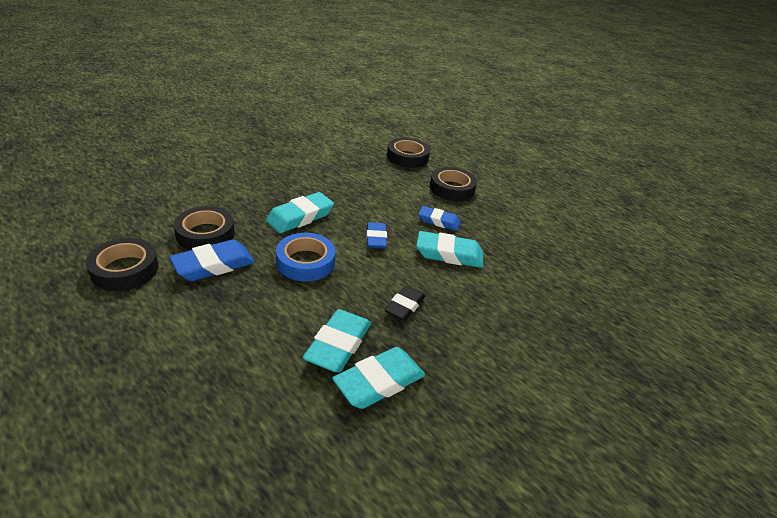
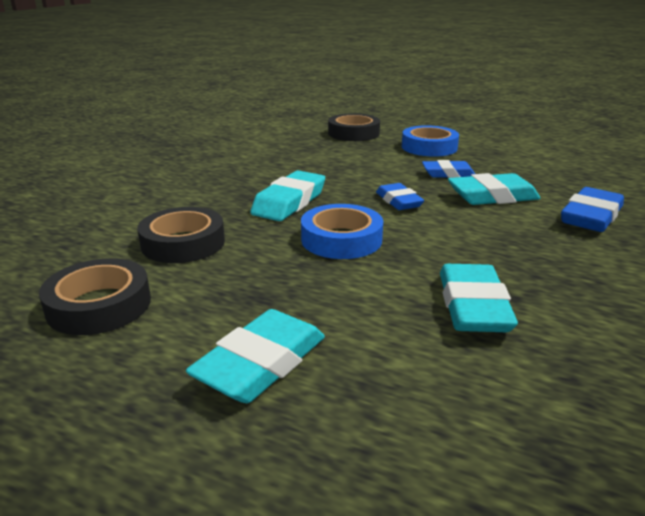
camera: 15 degrees left, 10 degrees down
blue eraser [169,240,255,281] -> blue eraser moved to [561,187,624,232]
turquoise eraser [332,347,425,409] -> turquoise eraser moved to [186,309,325,403]
black eraser [384,286,425,321] -> none
black tape [430,167,477,201] -> blue tape [402,125,459,157]

